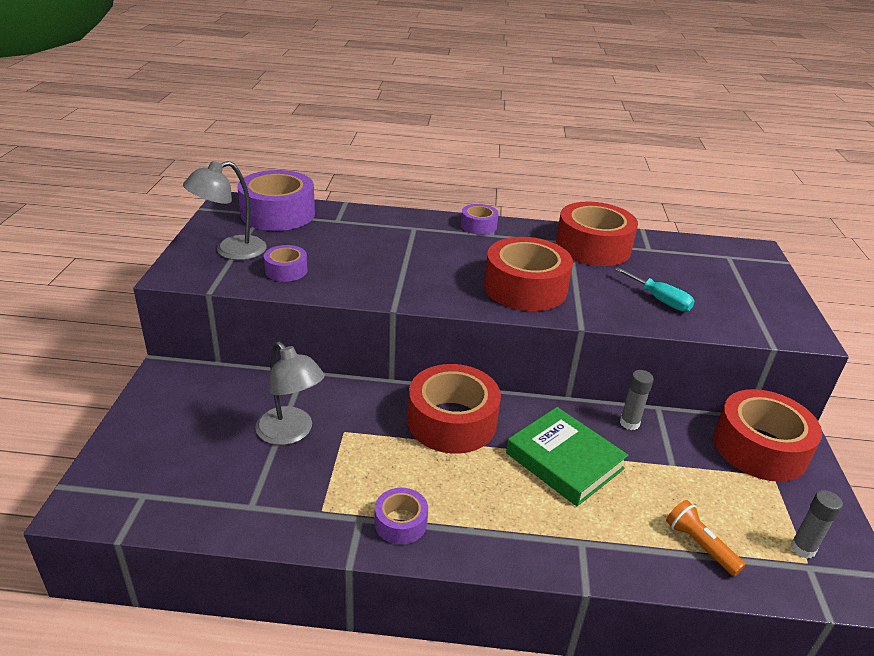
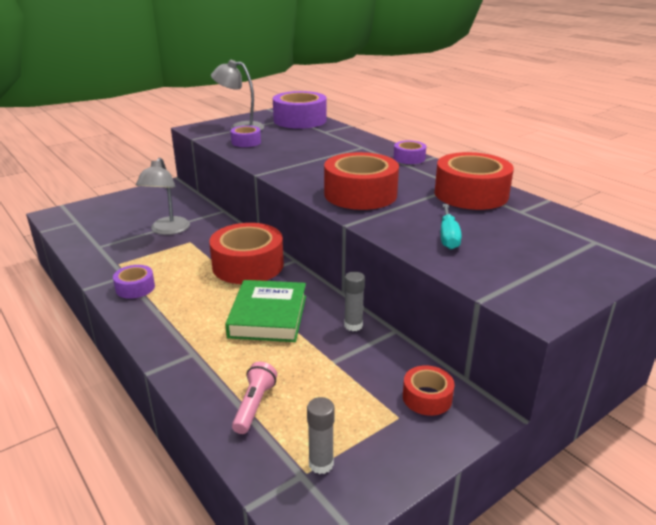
camera: 50 degrees right, 5 degrees down
orange flashlight [666,500,745,576] -> pink flashlight [232,362,277,434]
red tape [714,389,822,482] -> red tape [403,365,455,416], size x0.50

